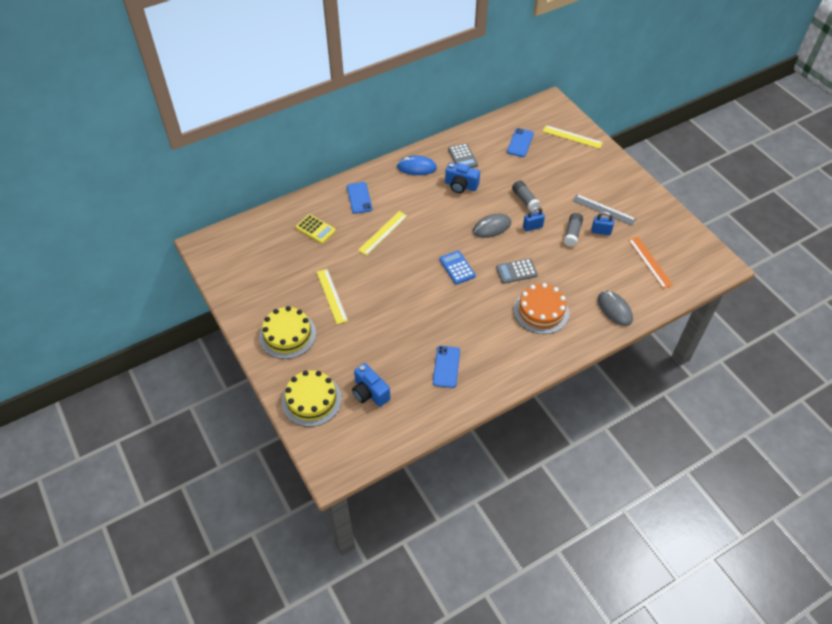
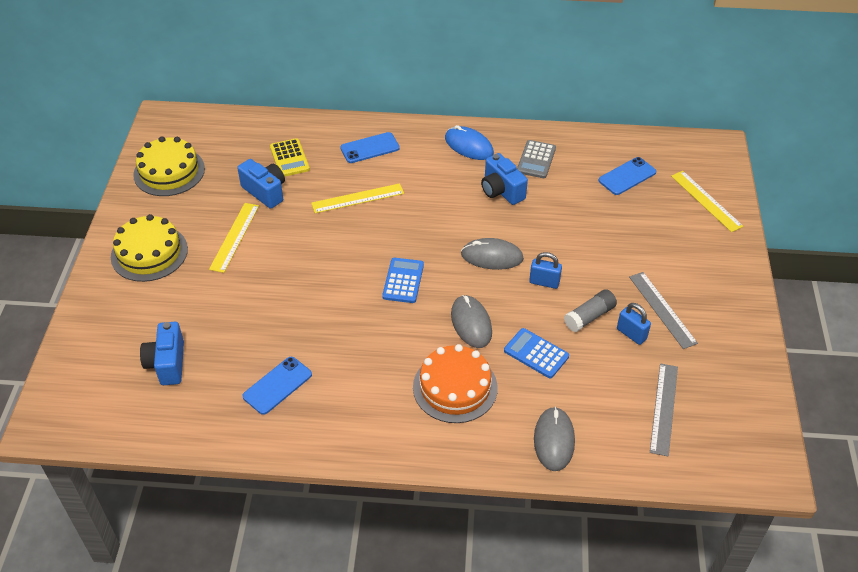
camera: 35 degrees right, 5 degrees down
yellow cake [282,370,342,427] -> yellow cake moved to [133,136,205,196]
blue phone [347,182,372,214] -> blue phone turned 45 degrees clockwise [340,132,400,163]
grey calculator [496,258,538,284] -> grey mouse [451,295,492,348]
grey glue stick [512,180,540,210] -> none
orange ruler [628,237,673,289] -> grey ruler [650,363,678,457]
none -> blue camera [237,159,285,209]
none -> blue calculator [504,328,569,378]

